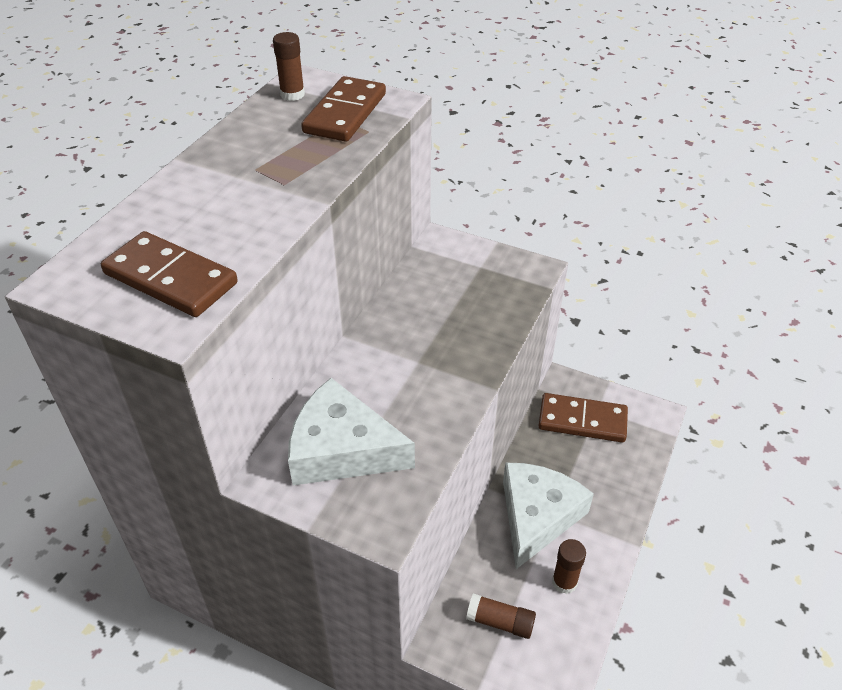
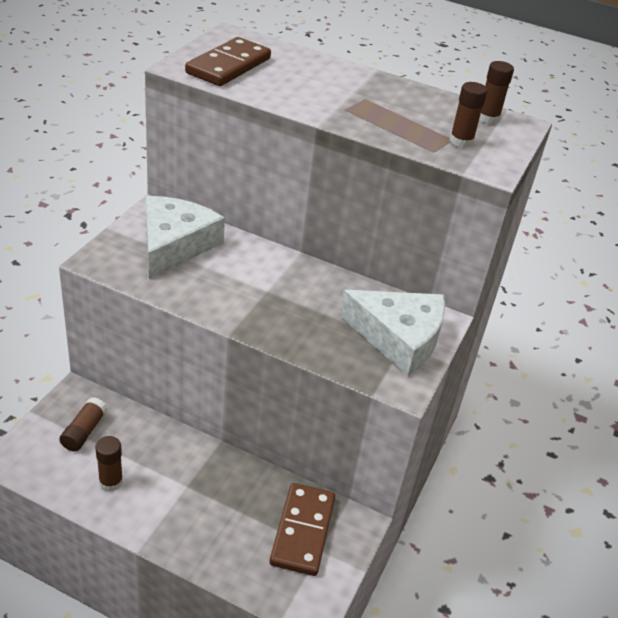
camera: 85 degrees right, 5 degrees down
brown domino [301,76,386,142] -> brown glue stick [450,82,487,148]
white cheese [503,462,594,569] -> white cheese moved to [339,290,445,376]

